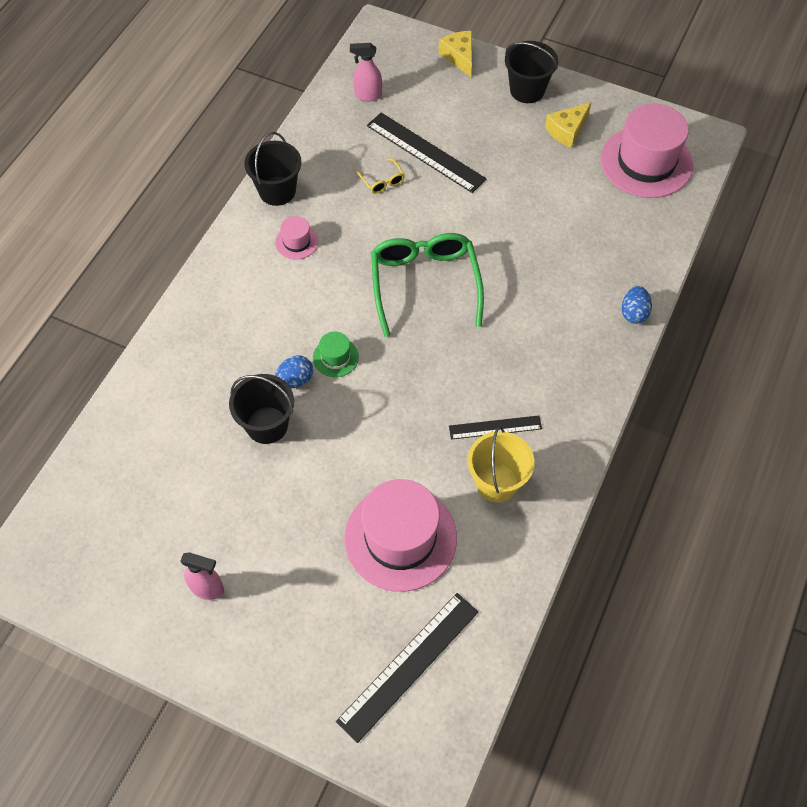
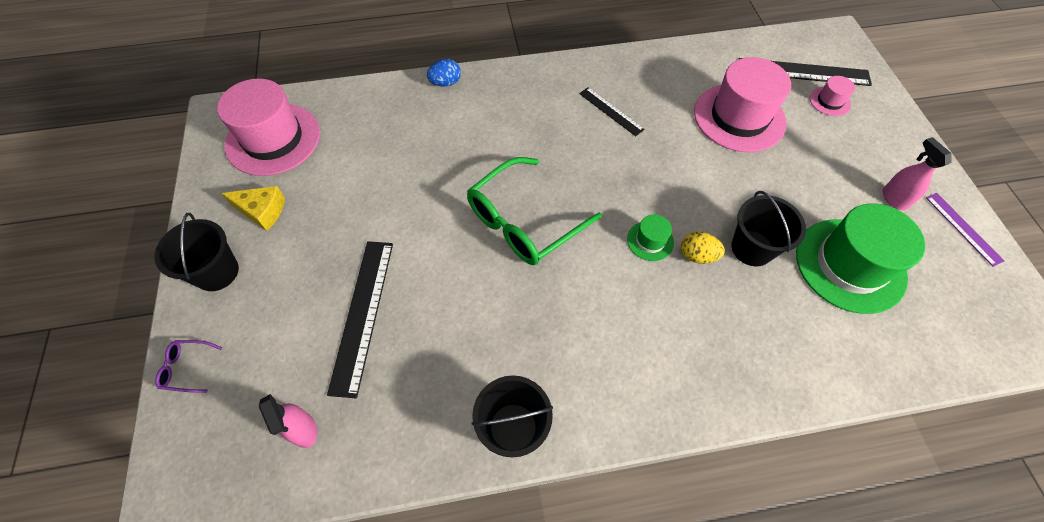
camera: 125 degrees left, 0 degrees up
pink hat [275,216,318,259] -> pink hat moved to [810,76,855,116]
blue egg [275,355,313,388] -> yellow egg [681,232,725,264]
yellow glasses [356,158,405,194] -> none
yellow cheese [439,31,472,77] -> purple glasses [155,340,222,393]
yellow bucket [468,427,535,502] -> none
none -> green hat [796,203,925,314]
none -> purple ruler [926,193,1004,267]

